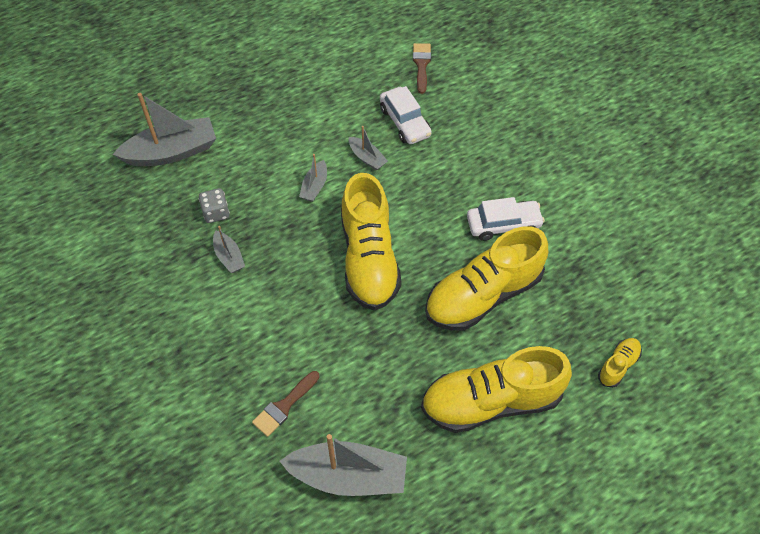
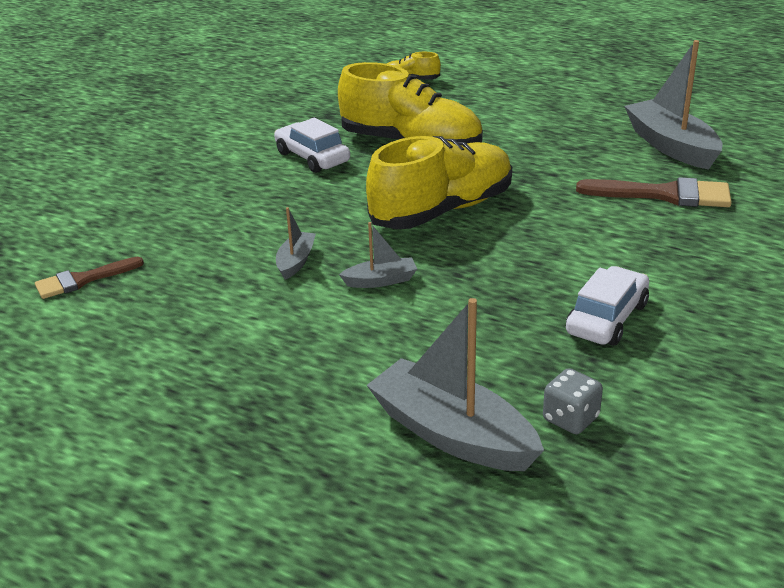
camera: 120 degrees left, 25 degrees down
grey dice [199,188,230,223] -> grey dice moved to [543,368,603,434]
grey boat [213,226,245,273] -> none
brown brush [252,371,320,437] -> brown brush [576,177,732,207], size x1.56
white car [380,86,432,144] -> white car moved to [566,266,649,346]
yellow shoe [421,346,572,433] -> none

